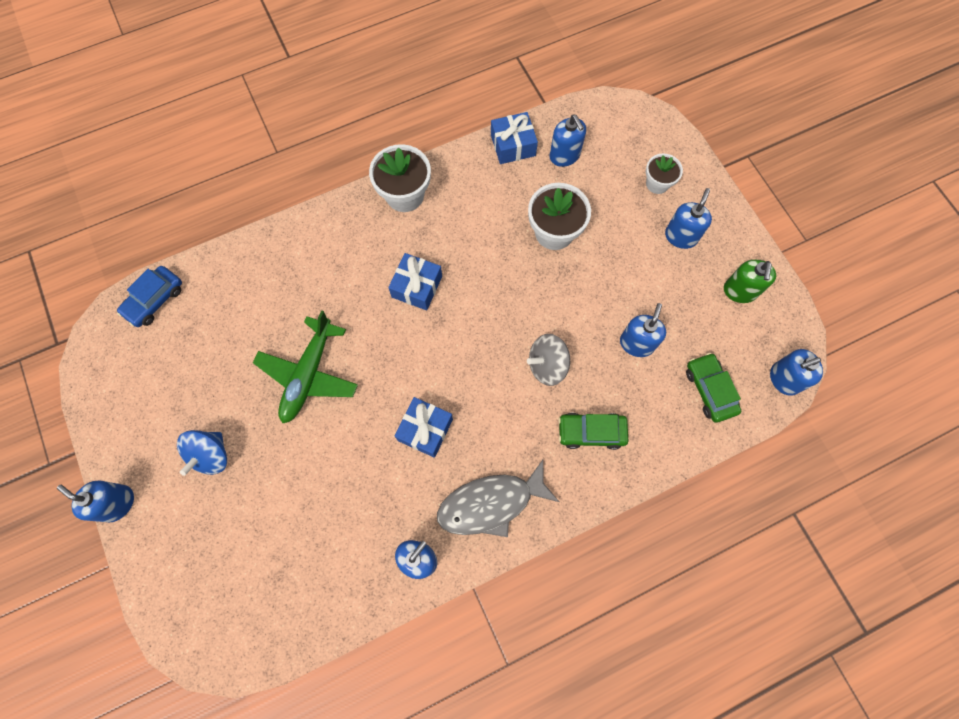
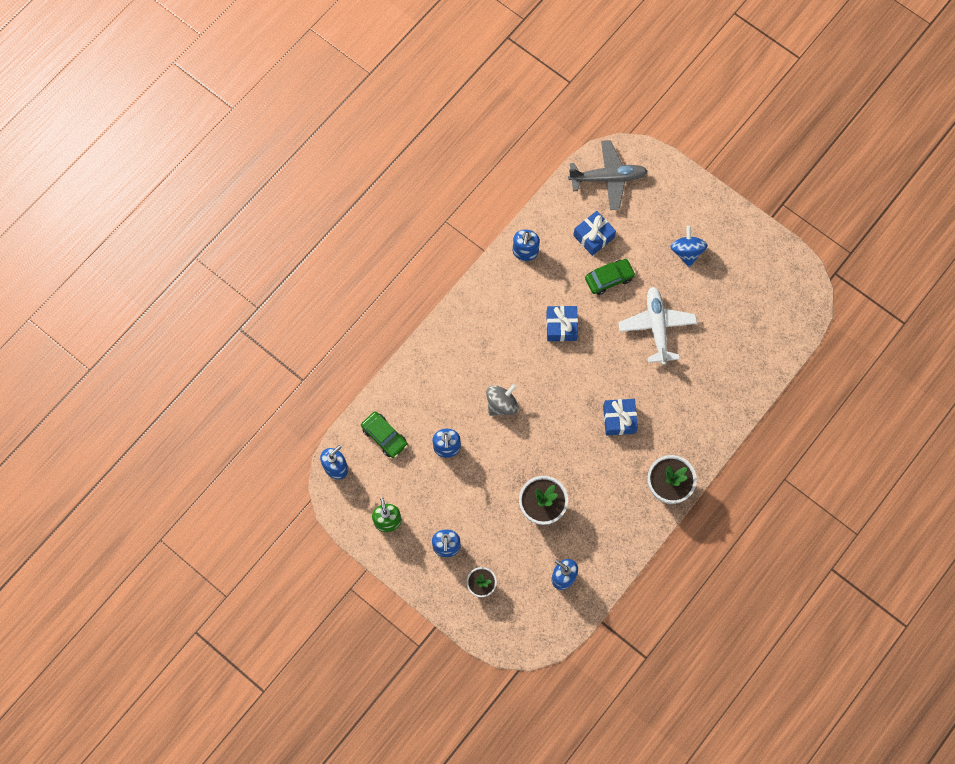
camera: 155 degrees right, 0 degrees up
blue soap dispenser [57,480,134,522] -> none
blue car [117,266,182,327] -> none
green plane [253,310,358,423] -> white plane [618,286,697,365]
grey fish [437,460,559,537] -> none
blue gift [491,112,538,164] -> blue gift moved to [573,211,616,256]
green car [558,413,628,450] -> green car moved to [585,259,636,295]
none -> grey plane [568,140,648,210]

